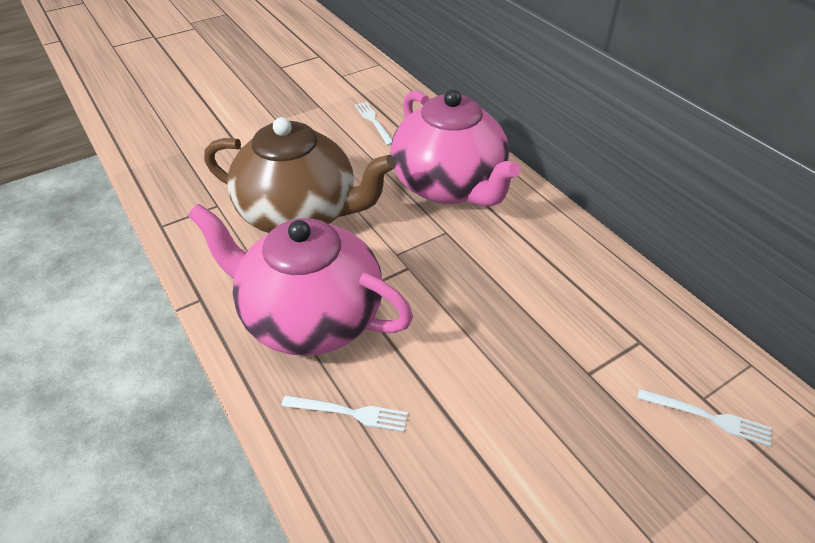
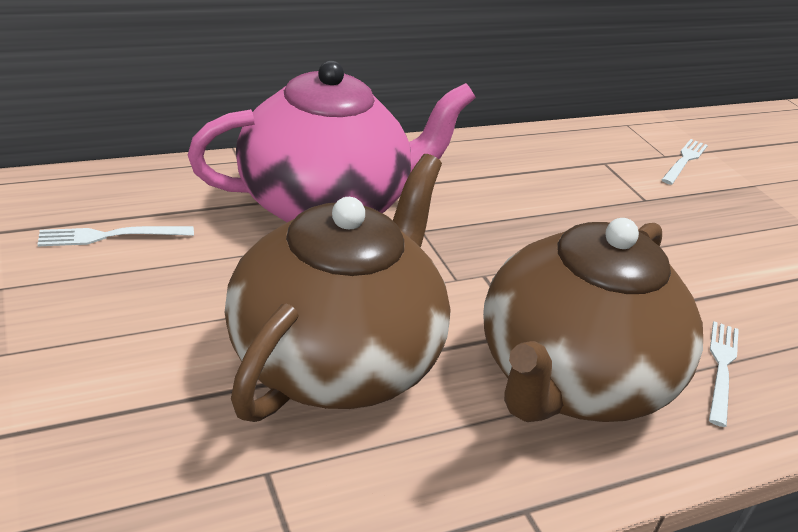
camera: 85 degrees left, 10 degrees down
pink teapot [188,204,413,356] -> brown teapot [483,218,703,422]

